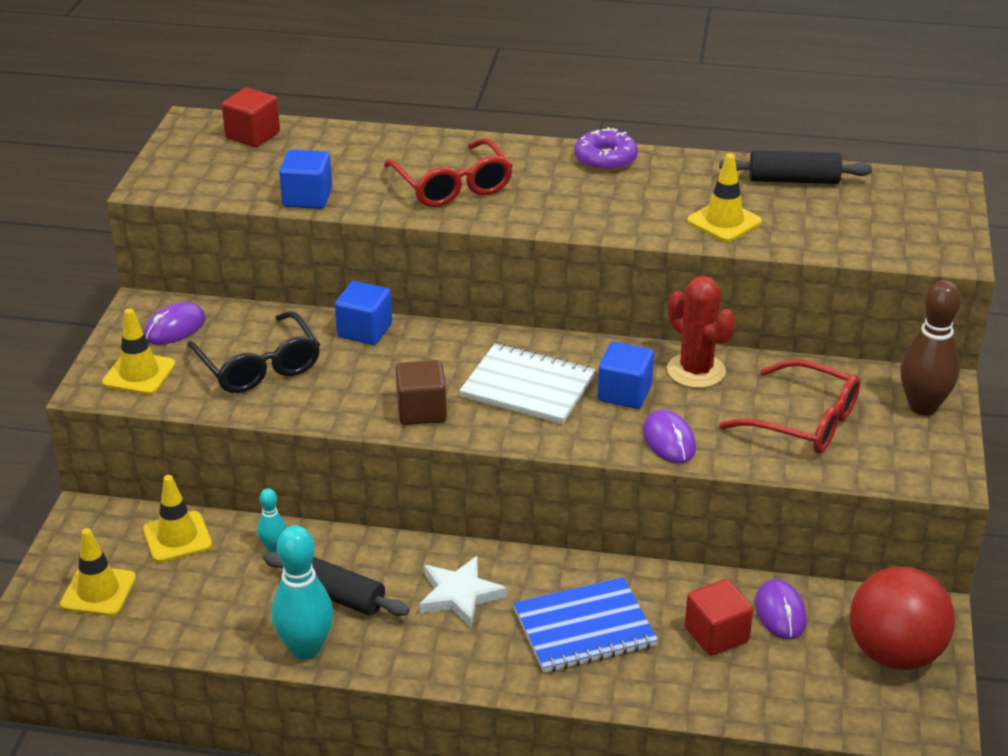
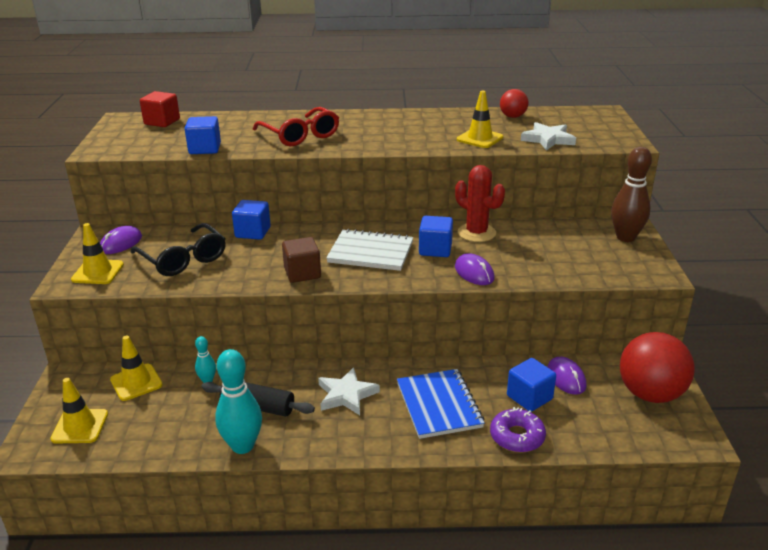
camera: 10 degrees left, 5 degrees down
blue notebook [513,577,658,673] -> blue notebook turned 75 degrees counterclockwise [397,369,485,439]
purple donut [574,127,638,171] -> purple donut moved to [490,407,546,453]
red cube [685,579,753,656] -> blue cube [507,358,556,412]
black rolling pin [719,150,872,184] -> red ball [500,89,528,118]
red glasses [719,359,860,454] -> none
none -> white star [521,122,576,150]

